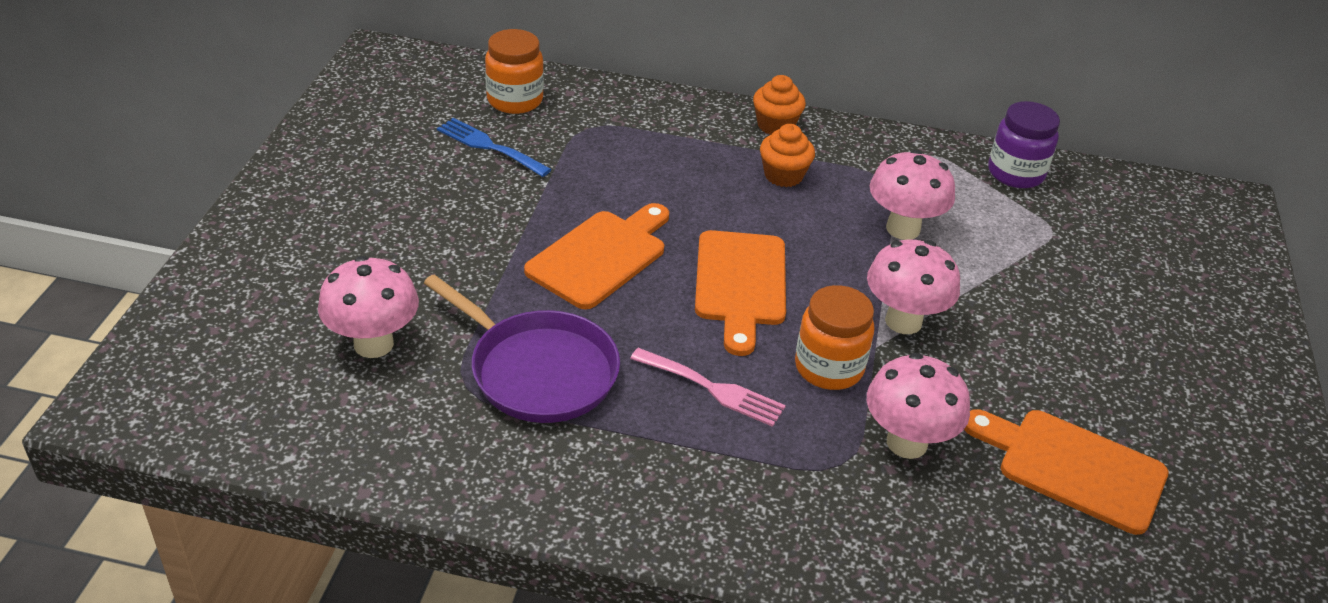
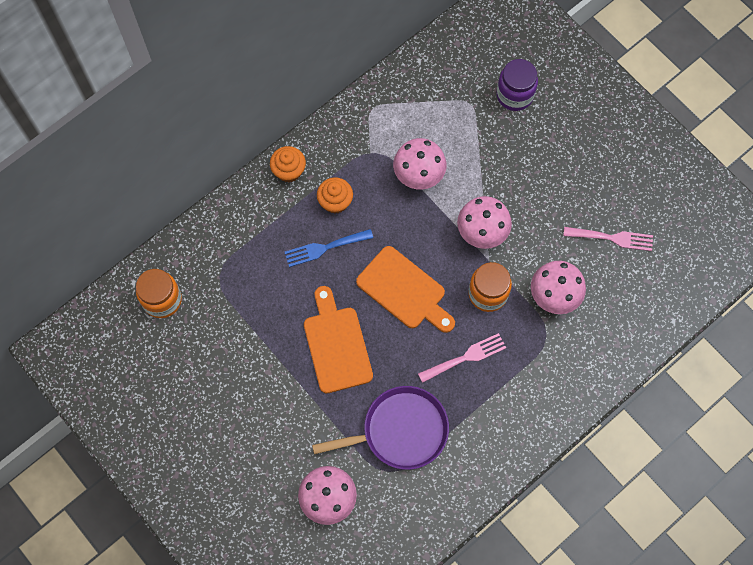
camera: 50 degrees left, 30 degrees up
blue fork [437,118,552,177] -> blue fork moved to [285,229,373,267]
orange cutting board [964,409,1169,535] -> pink fork [563,227,653,251]
purple jar [988,101,1060,188] -> purple jar moved to [497,59,538,111]

